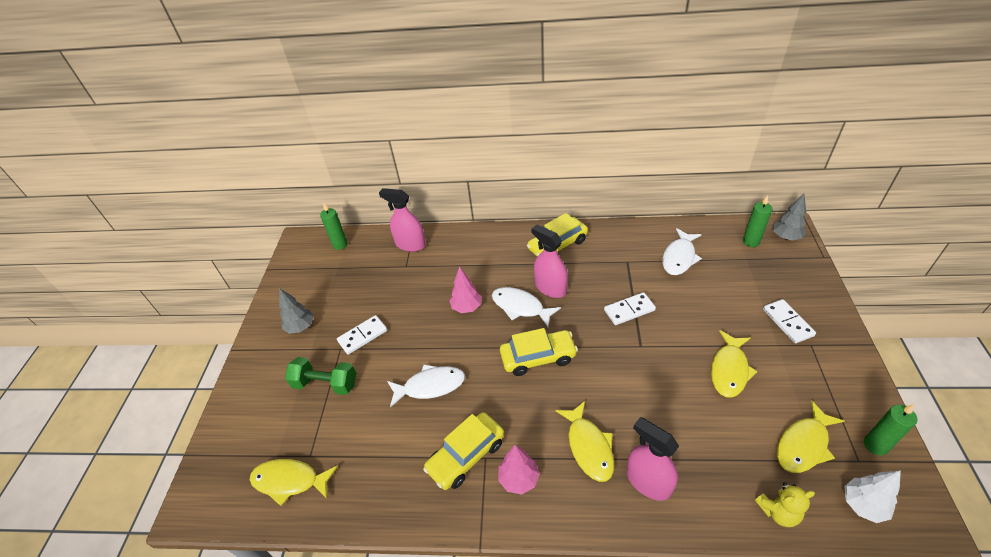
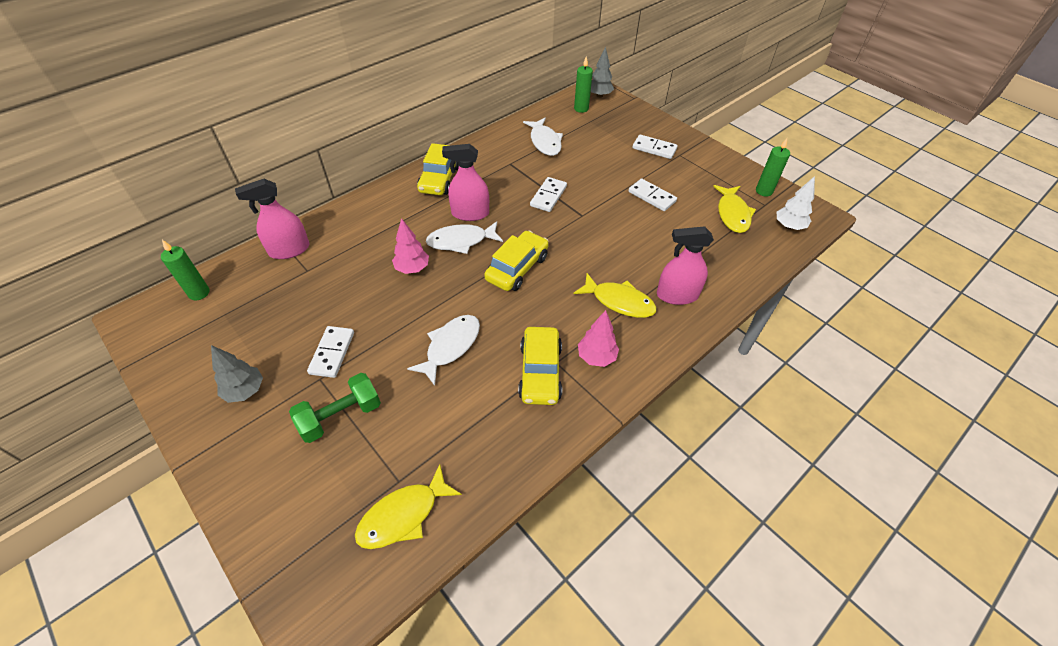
camera: 50 degrees left, 5 degrees up
yellow fish [711,330,758,398] -> white domino [629,179,677,211]
yellow teddy bear [755,482,815,527] -> none

